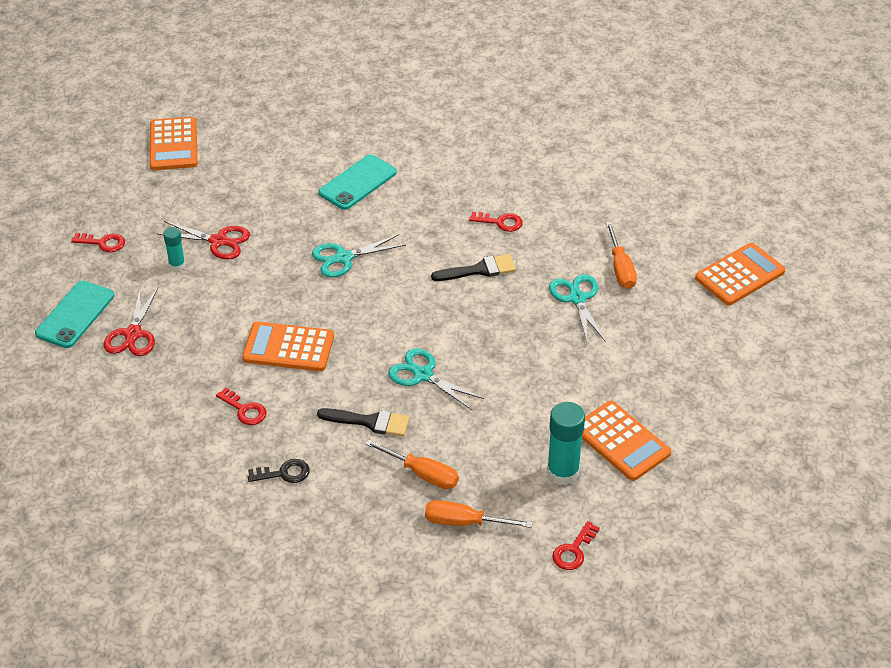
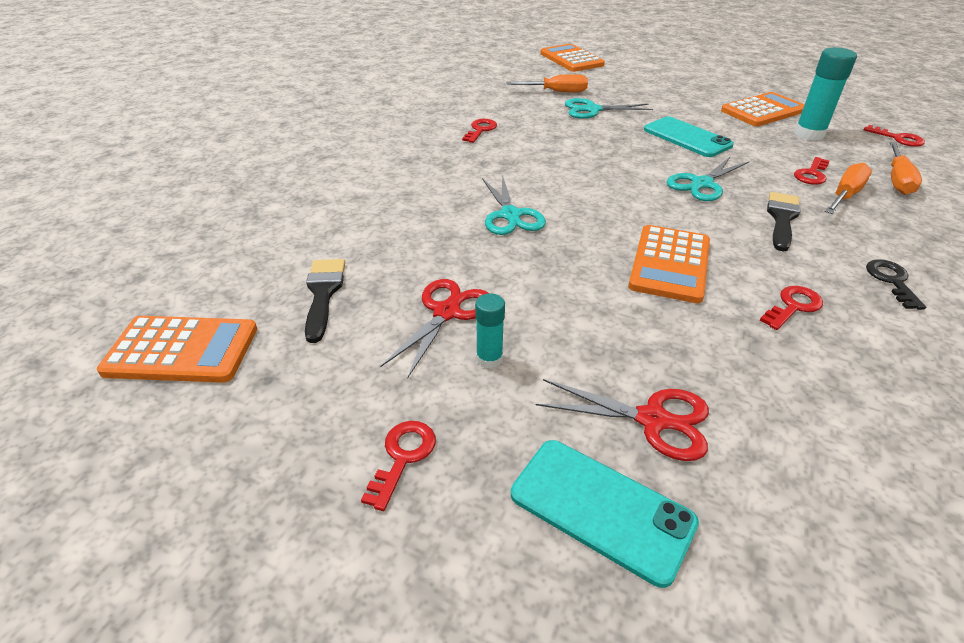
camera: 80 degrees left, 5 degrees down
turquoise phone [319,154,397,210] -> turquoise phone moved to [644,117,734,157]
black brush [431,254,516,281] -> black brush moved to [305,259,345,343]
none -> red key [794,157,830,185]

